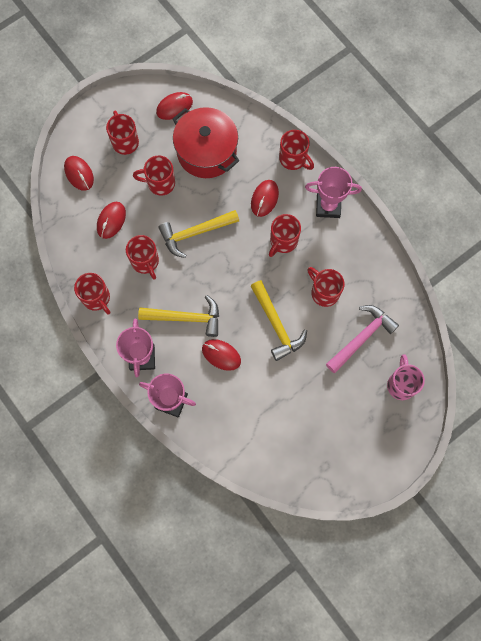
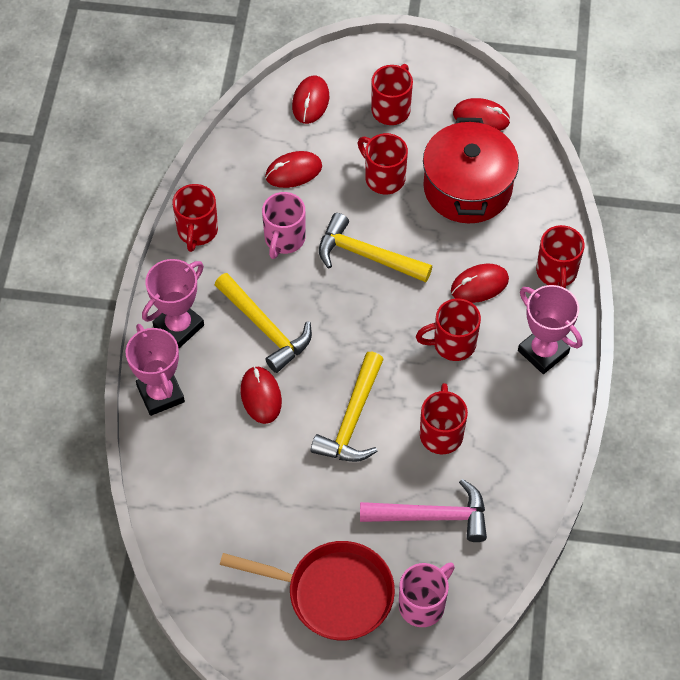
camera: 45 degrees right, 15 degrees down
red mug [126,235,159,280] -> pink mug [262,192,306,259]
none -> red pan [220,541,395,641]

